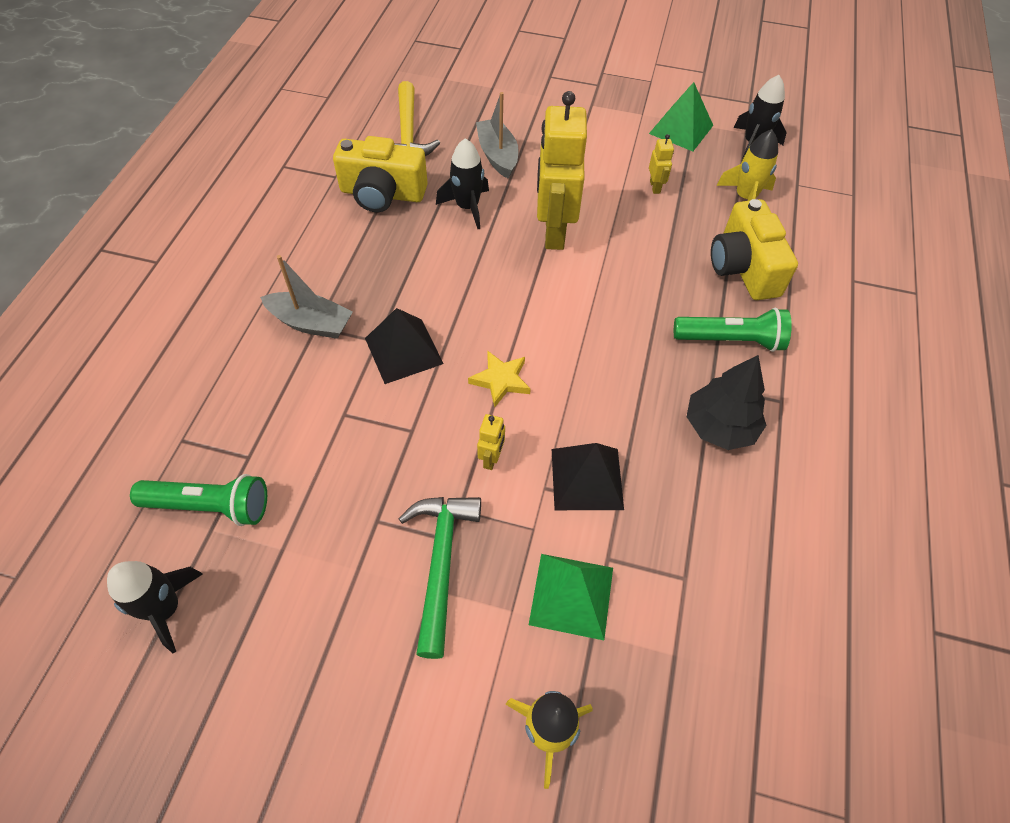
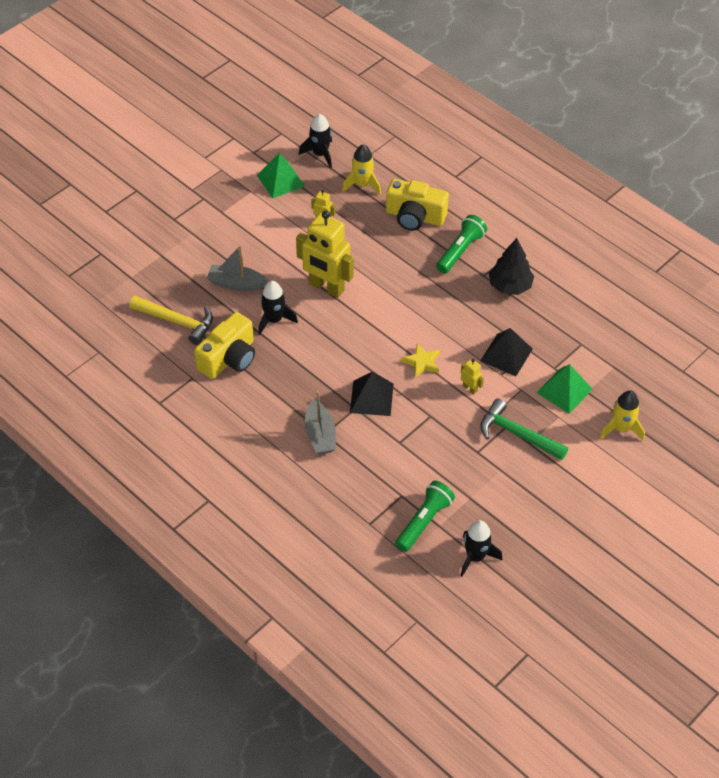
camera: 60 degrees left, 5 degrees down
grey boat [260,255,353,339] -> grey boat turned 120 degrees clockwise [305,391,336,455]

